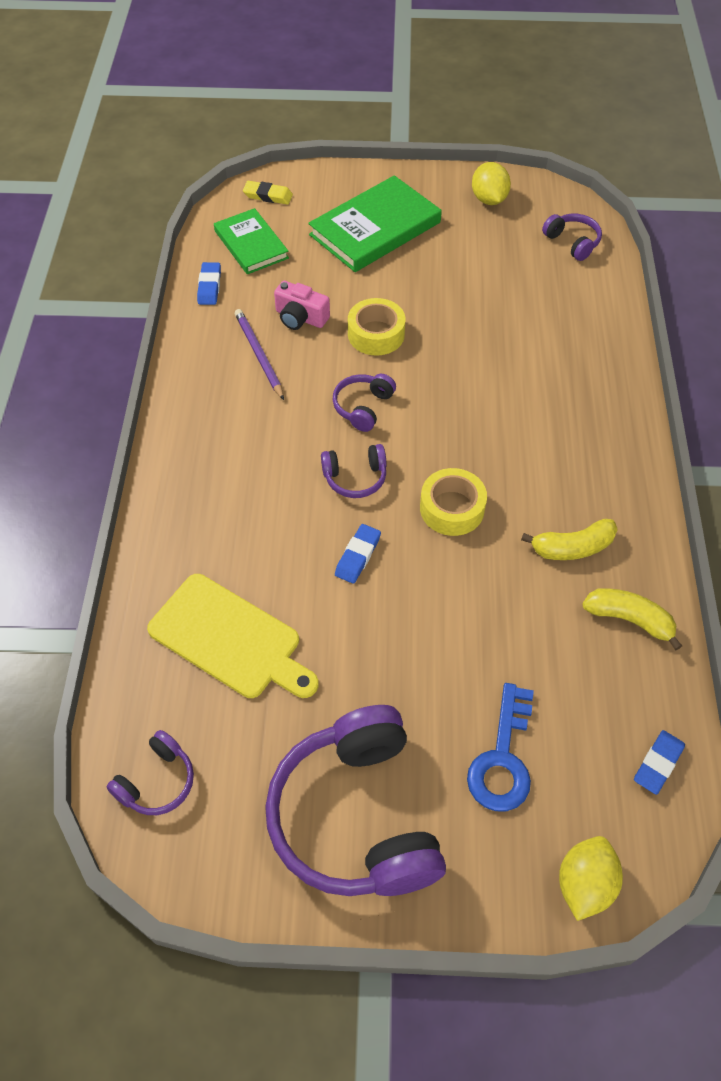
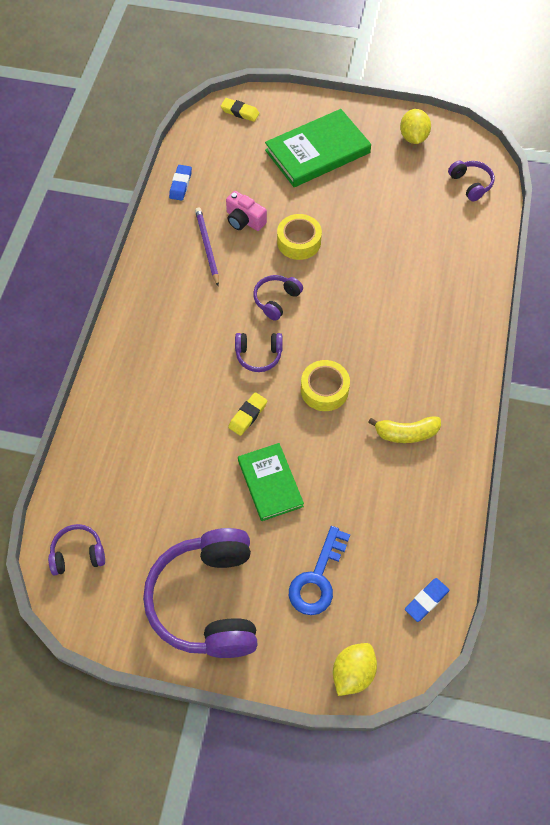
camera: 10 degrees right, 5 degrees up
purple headphones [107,730,194,815] -> purple headphones turned 150 degrees counterclockwise [48,524,105,575]
yellow cutting board [147,574,319,698] -> none
green book [214,208,289,274] -> green book moved to [238,443,304,521]
blue eraser [335,524,381,584] -> yellow eraser [228,392,267,436]
yellow banana [583,588,682,650] -> none

